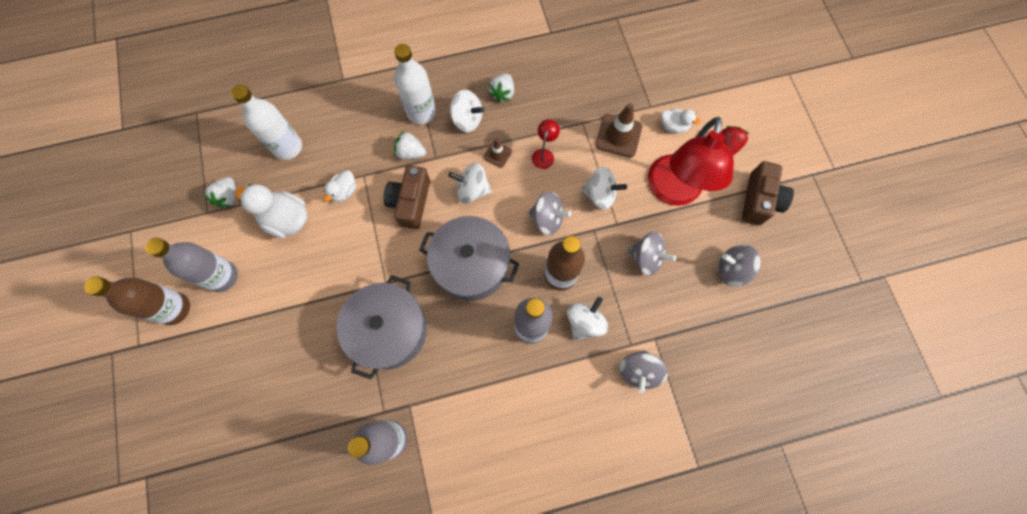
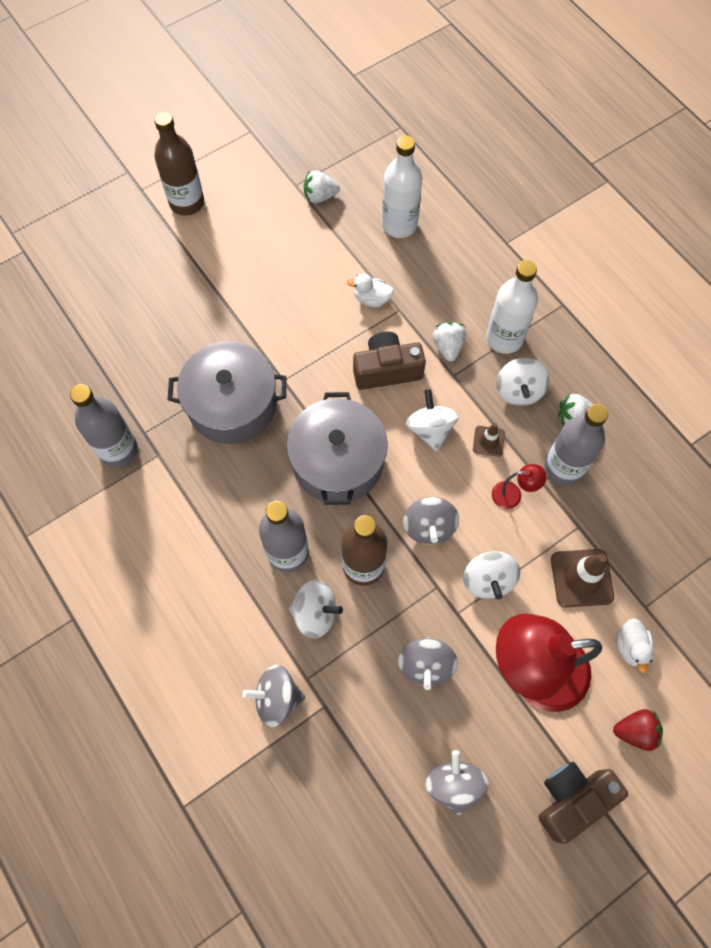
camera: 70 degrees right, 5 degrees down
grey bottle [146,238,238,292] -> grey bottle moved to [544,404,608,485]
white duck [235,184,308,238] -> none
brown camera [742,161,794,225] -> brown camera turned 150 degrees clockwise [539,762,628,844]

